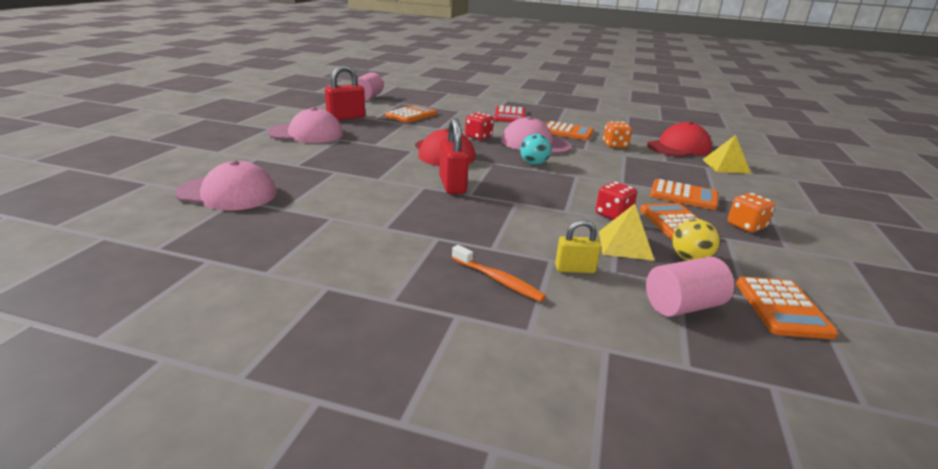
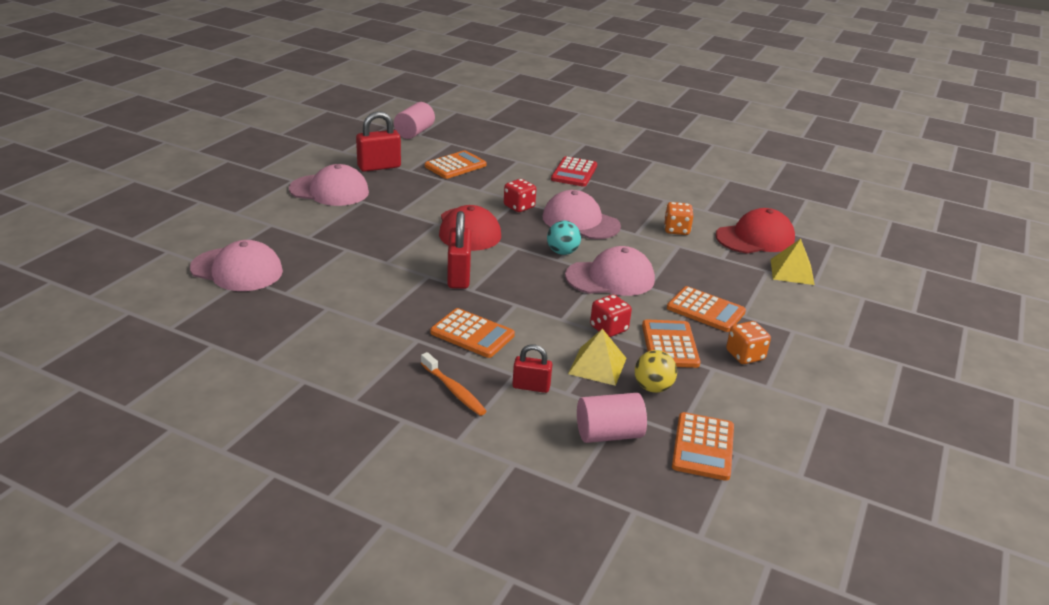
camera: 10 degrees right, 5 degrees up
orange calculator [546,121,594,140] -> orange calculator moved to [430,308,515,358]
yellow padlock [555,219,601,273] -> red padlock [512,344,552,393]
none -> pink cap [565,246,655,296]

